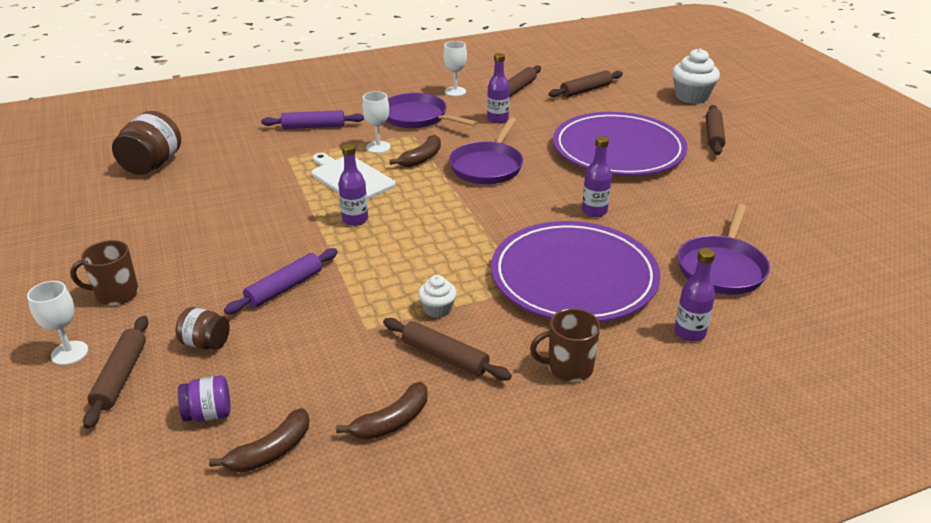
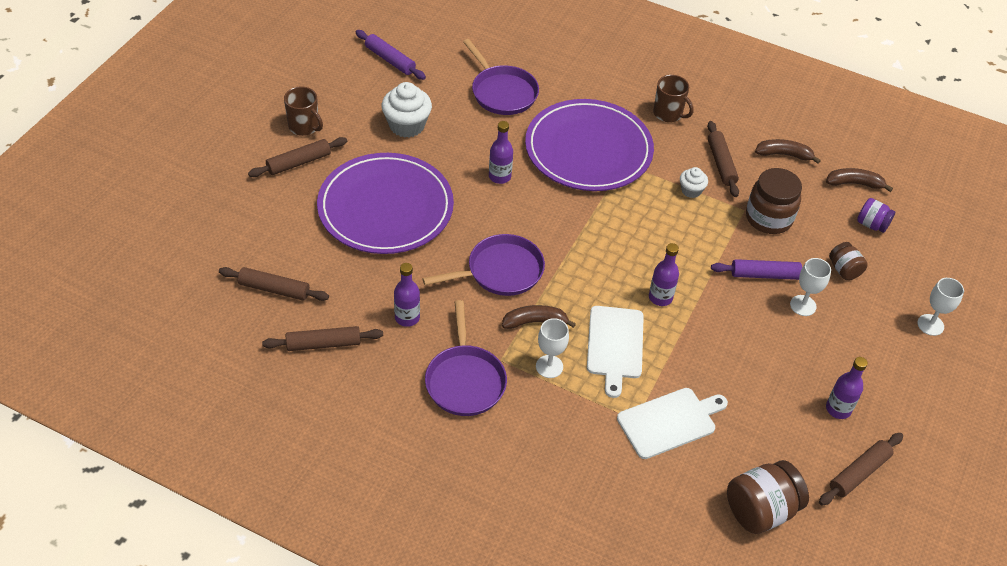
camera: 135 degrees left, 15 degrees up
brown mug [70,240,139,306] -> brown mug moved to [284,87,323,136]
brown rolling pin [83,316,149,429] -> brown rolling pin moved to [819,433,903,506]
purple rolling pin [261,110,364,129] -> purple rolling pin moved to [356,30,426,80]
white goblet [443,41,467,96] -> white goblet moved to [790,258,831,316]
white cupcake [672,48,720,104] -> white cupcake moved to [382,82,432,138]
purple bottle [674,248,715,342] -> purple bottle moved to [826,357,868,419]
purple pan [678,204,770,295] -> purple pan turned 75 degrees clockwise [463,39,539,115]
none -> white cutting board [617,388,728,459]
none -> brown jar [746,168,802,234]

